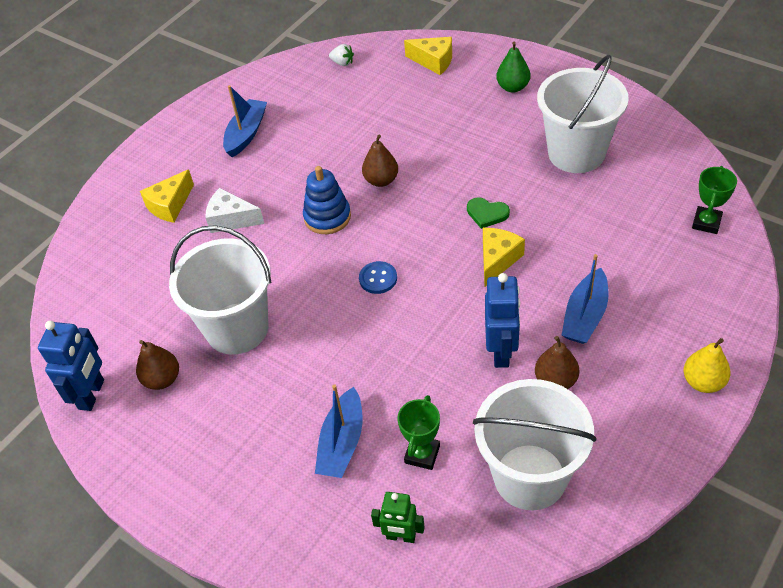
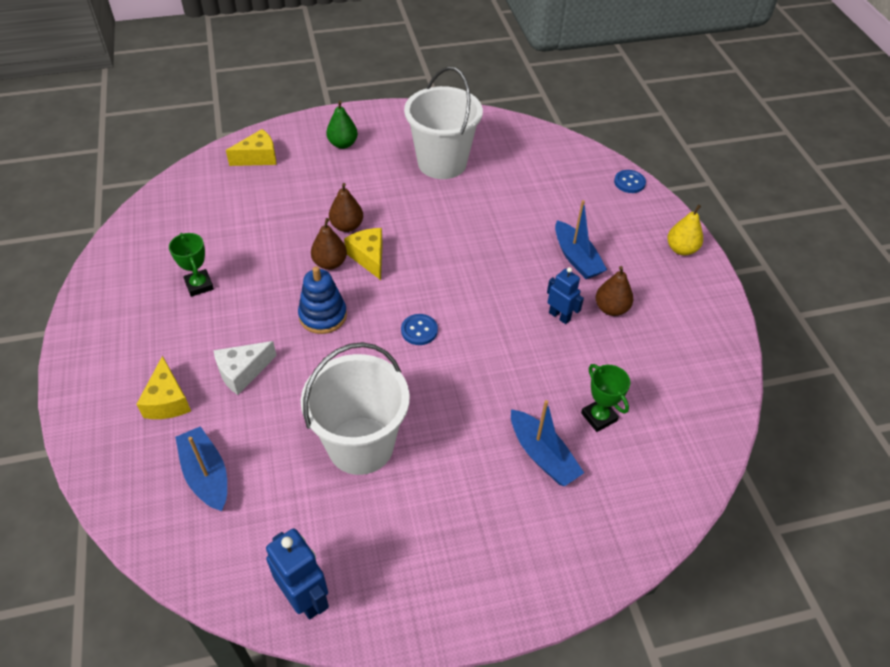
camera: 55 degrees left, 0 degrees up
brown pear [136,340,179,390] -> brown pear moved to [329,183,363,232]
blue boat [223,85,267,157] -> blue boat moved to [175,426,227,511]
white strawberry [329,44,354,66] -> none
green robot [371,492,425,543] -> none
green heart [467,198,510,229] -> none
white bucket [473,379,596,510] -> none
yellow cheese [483,228,525,287] -> yellow cheese moved to [344,228,383,280]
blue robot [485,273,520,368] -> blue robot [547,267,584,324], size x0.66
green trophy [692,166,737,234] -> green trophy moved to [169,233,214,297]
none -> blue button [614,170,646,193]

